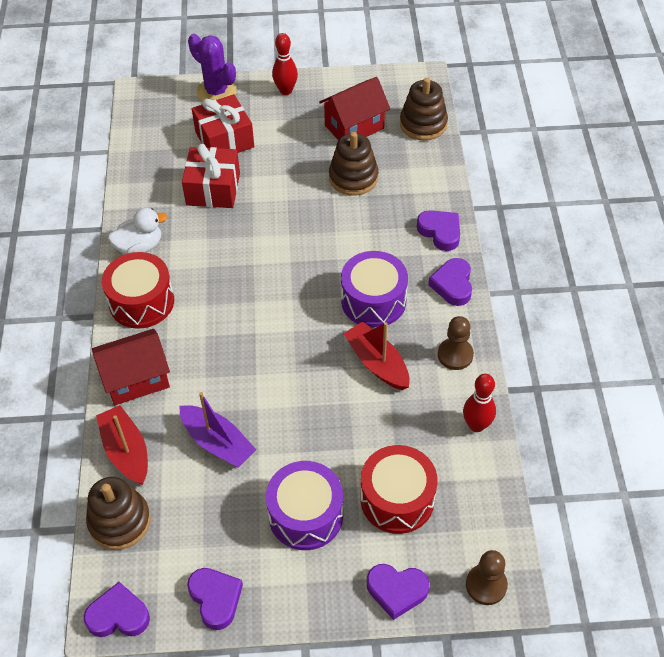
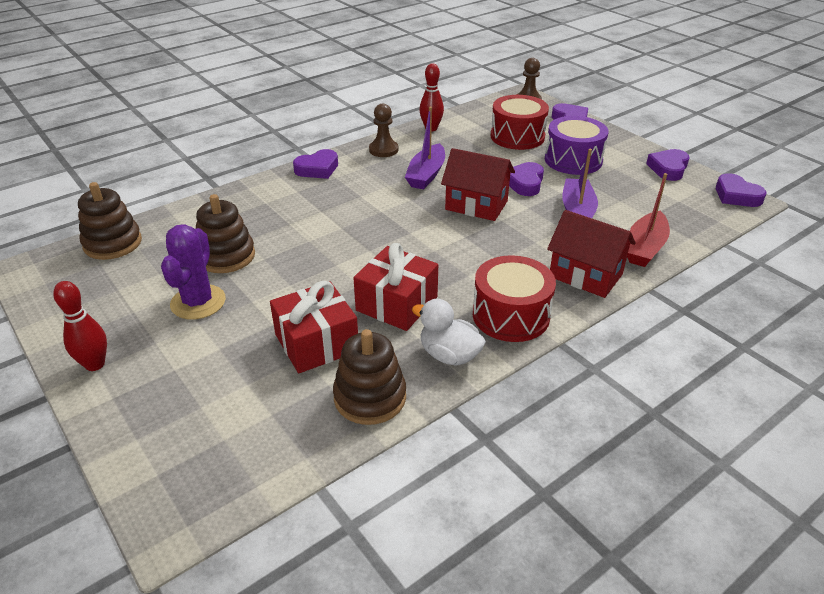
camera: 125 degrees left, 15 degrees down
brown stacking toy [86,477,151,550] -> brown stacking toy moved to [333,329,406,425]
purple cactus [188,34,237,102] -> purple cactus moved to [161,224,226,320]
red gift [192,94,254,153] -> red gift moved to [354,243,438,331]
red house [319,77,390,140] -> red house moved to [441,148,515,221]
purple drum [341,251,408,328] -> none
red boat [343,322,410,390] -> purple boat [405,107,445,189]
purple heart [417,210,460,251] -> purple heart moved to [509,162,544,196]

